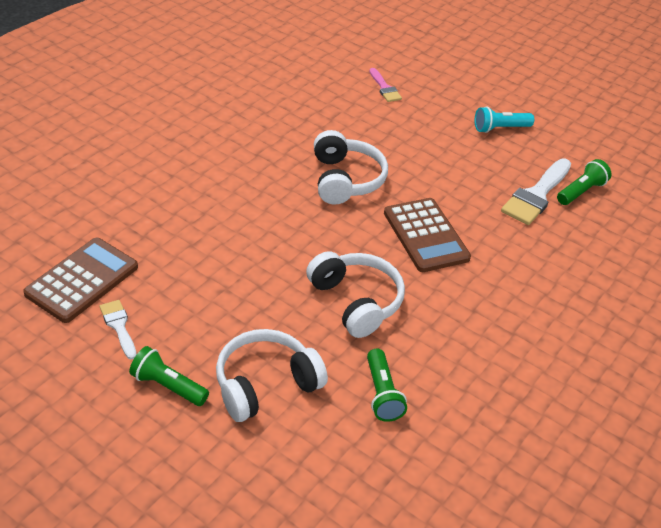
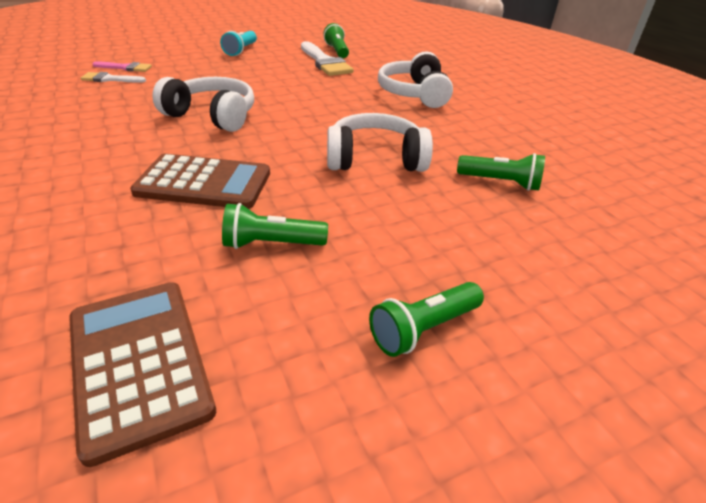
camera: 60 degrees left, 5 degrees down
white brush [99,300,136,360] -> white brush moved to [81,72,146,83]
white headphones [216,329,328,422] -> white headphones moved to [378,51,453,108]
brown calculator [384,198,471,272] -> brown calculator moved to [130,154,270,209]
none -> green flashlight [222,203,328,249]

